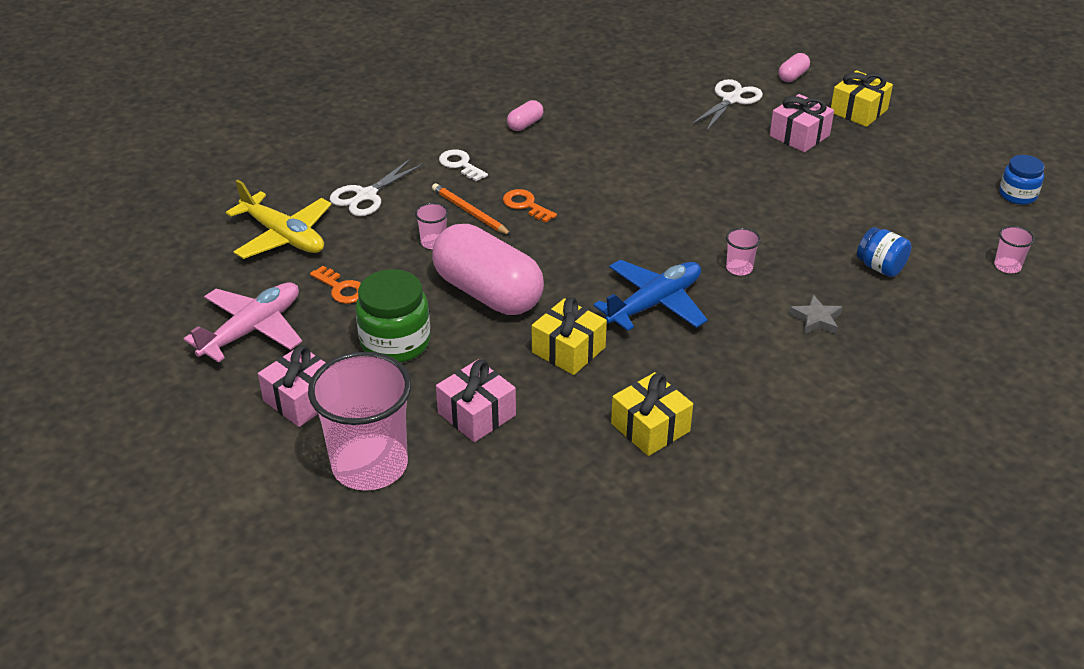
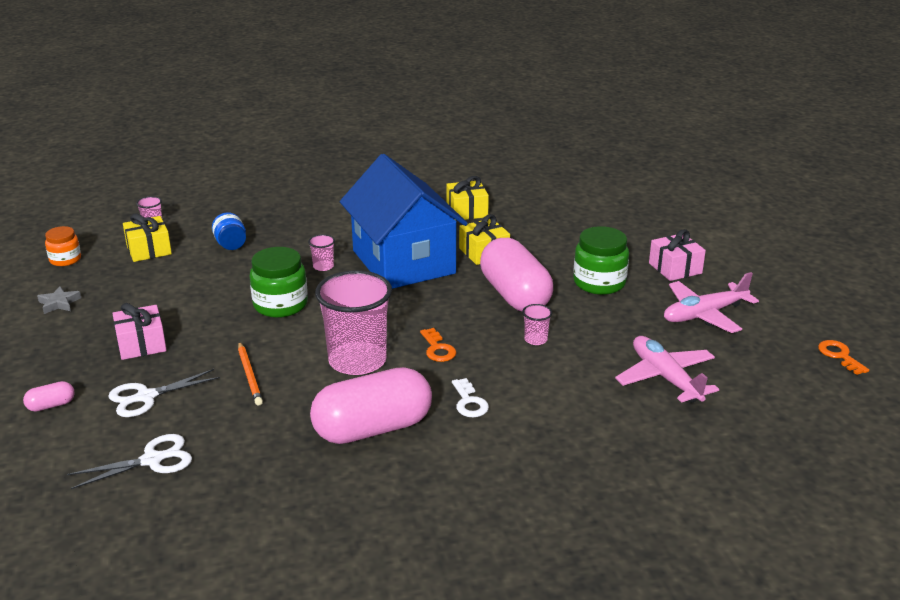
camera: 155 degrees left, 10 degrees down
yellow plane [226,180,332,259] -> pink plane [615,336,719,403]
pink cup [308,351,411,491] -> pink cup moved to [315,270,392,375]
orange key [310,266,361,304] -> orange key moved to [818,340,869,375]
white scissors [330,159,424,216] -> white scissors moved to [67,434,192,489]
orange pencil [432,183,511,235] -> orange pencil moved to [238,342,263,406]
pink gift [436,359,516,442] -> none
pink capsule [507,100,544,131] -> pink capsule [310,367,432,444], size x2.48
blue plane [593,260,708,331] -> blue house [340,154,468,289]
grey star [789,295,842,335] -> grey star moved to [37,286,81,314]
yellow gift [831,70,893,127] -> yellow gift moved to [123,213,172,262]
blue jar [999,155,1045,205] -> orange jar [45,226,81,266]
none -> green jar [250,247,308,318]

